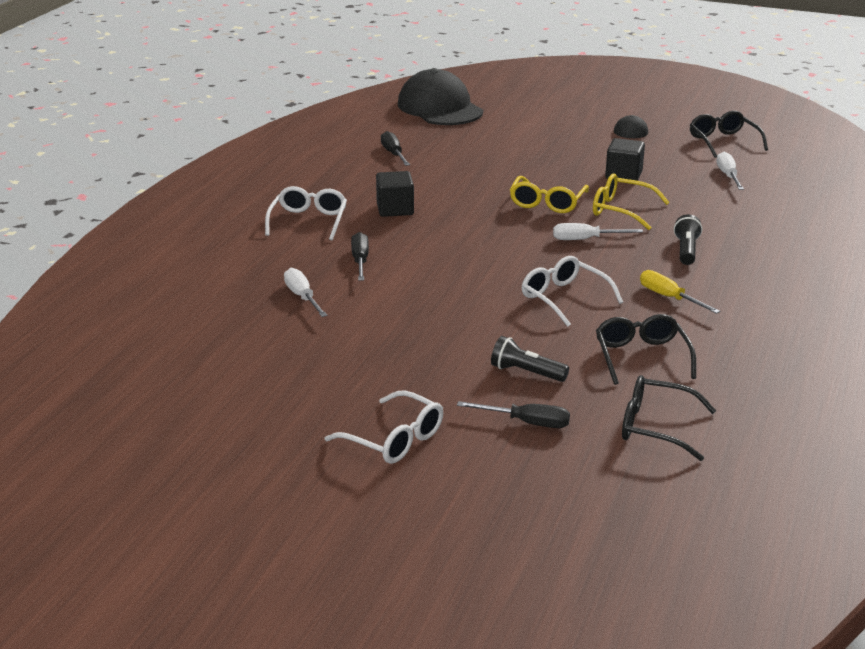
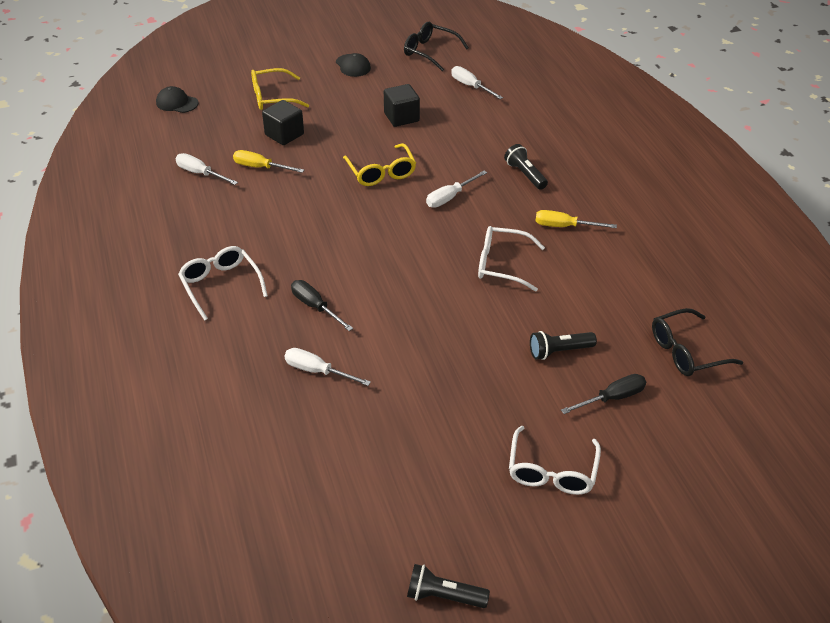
camera: 40 degrees left, 15 degrees up
white glasses [325,390,443,464] -> white glasses turned 105 degrees clockwise [509,426,601,495]
black cube [376,171,414,217] -> black cube moved to [262,100,304,145]
black screwdriver [381,131,410,166] -> white screwdriver [175,153,238,185]
black cap [398,68,483,125] -> black cap [156,86,198,113], size x0.45
yellow glasses [593,174,670,230] -> yellow glasses moved to [251,68,309,110]
black glasses [596,314,696,385] -> none
none -> yellow screwdriver [233,150,304,173]
none -> black flashlight [407,564,490,608]

